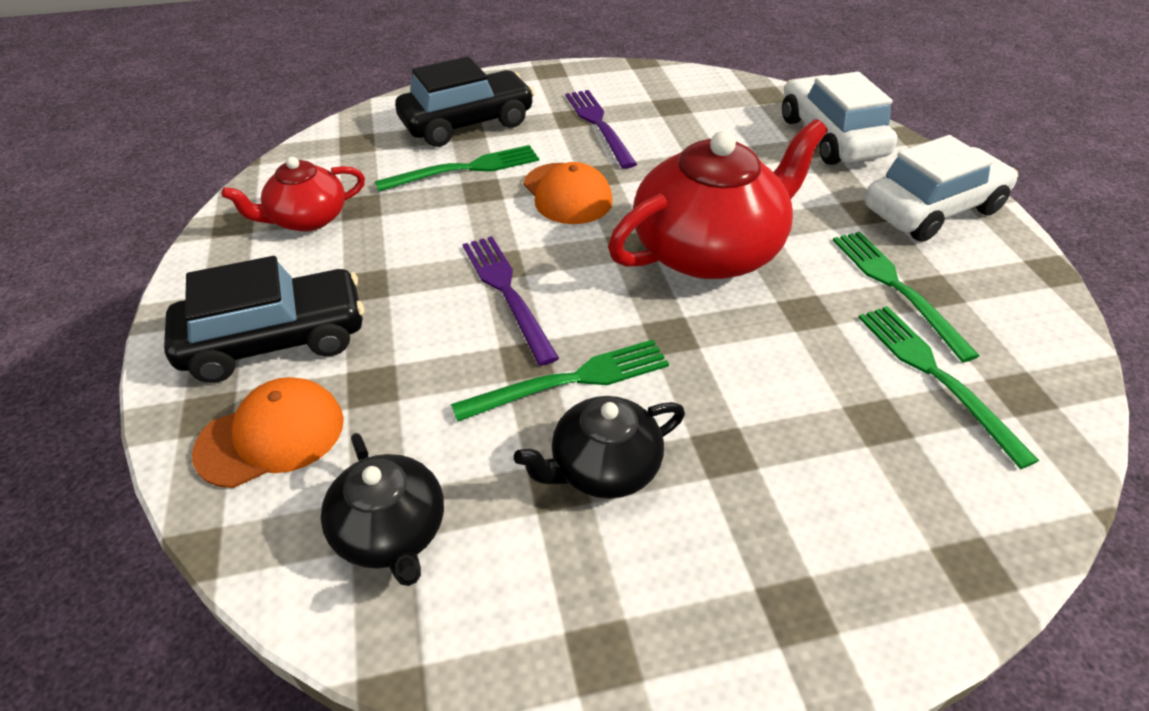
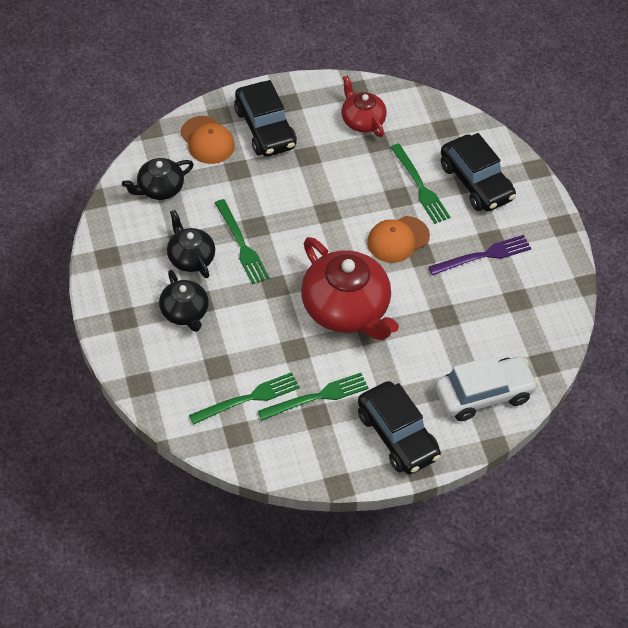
camera: 85 degrees right, 10 degrees up
purple fork [463,236,559,366] -> none
white car [864,135,1018,242] -> black car [358,381,441,474]
none -> black teapot [159,270,209,332]

